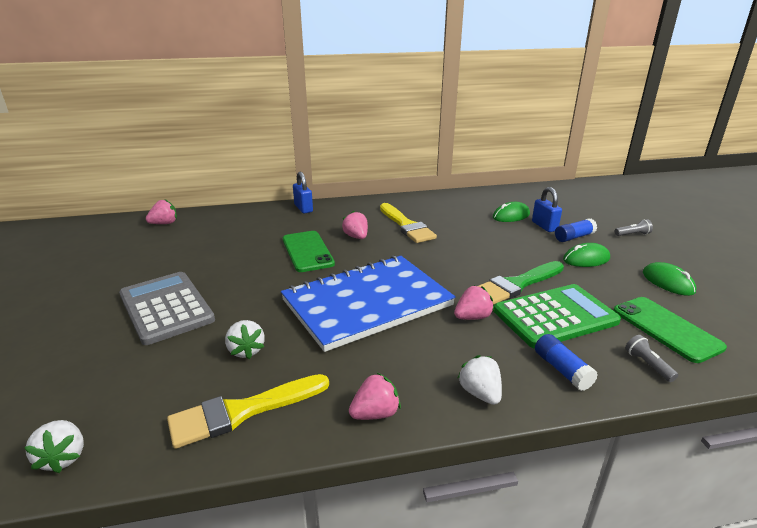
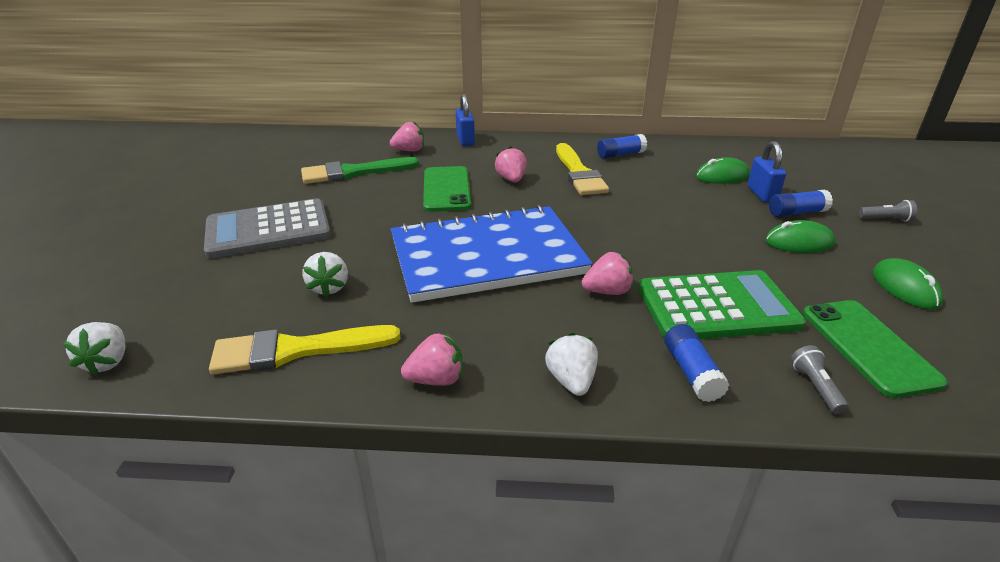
camera: 15 degrees right, 5 degrees up
grey calculator [119,272,215,345] -> grey calculator turned 90 degrees counterclockwise [204,198,331,259]
pink strawberry [146,199,177,224] -> pink strawberry moved to [390,121,424,151]
green brush [478,261,564,305] -> green brush moved to [301,157,419,184]
none -> blue glue stick [597,134,647,159]

